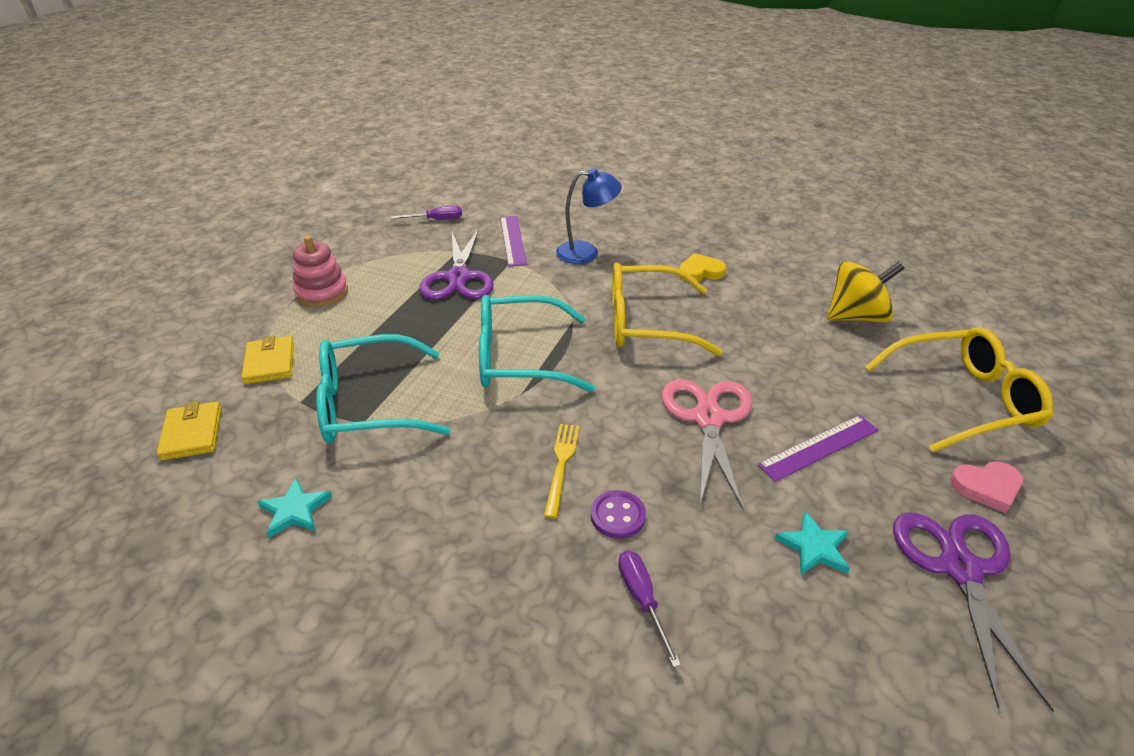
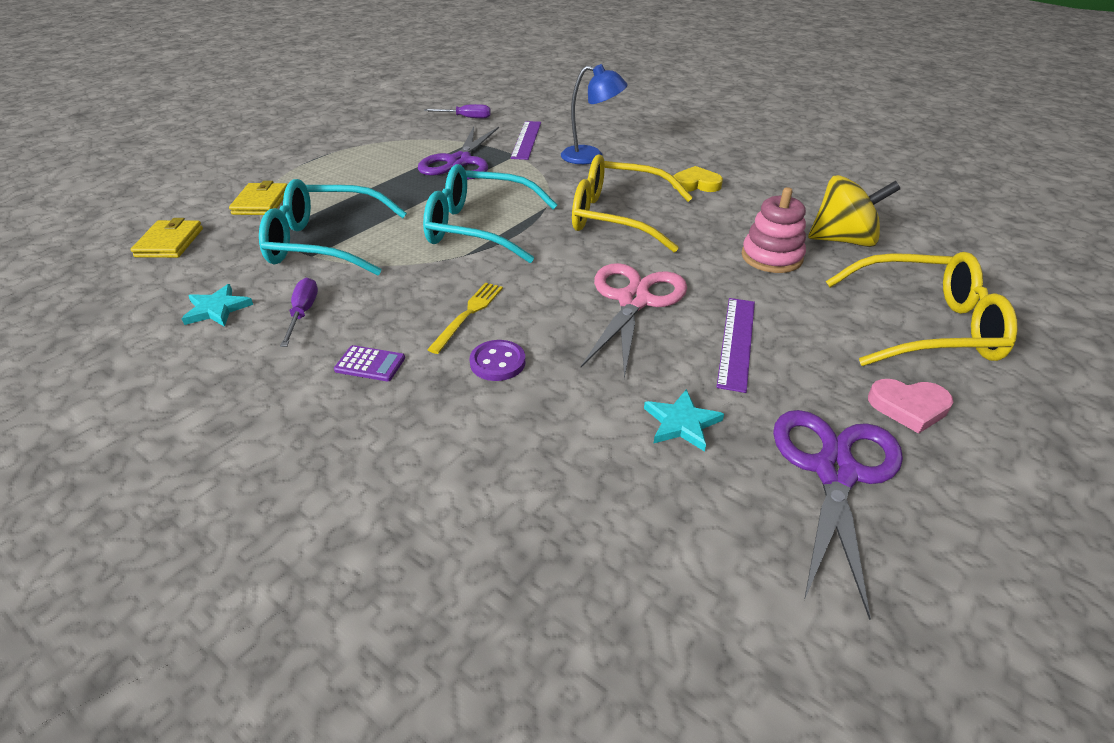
camera: 15 degrees right, 0 degrees up
pink stacking toy [293,236,348,307] -> pink stacking toy moved to [742,187,806,273]
purple screwdriver [618,550,681,668] -> purple screwdriver moved to [280,277,318,347]
purple ruler [758,415,878,482] -> purple ruler turned 60 degrees counterclockwise [716,298,755,393]
none -> purple calculator [334,345,405,381]

